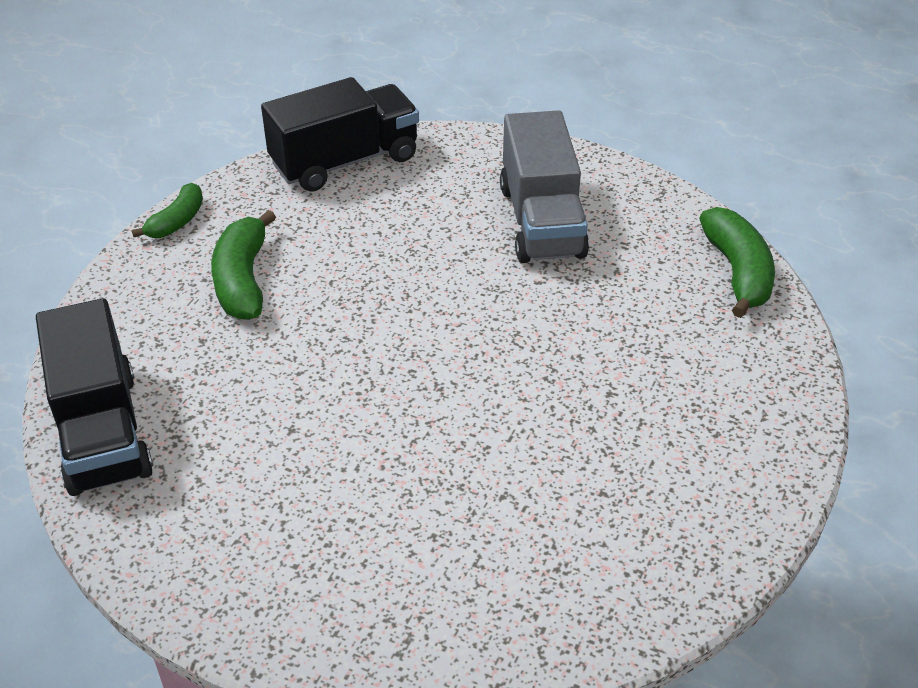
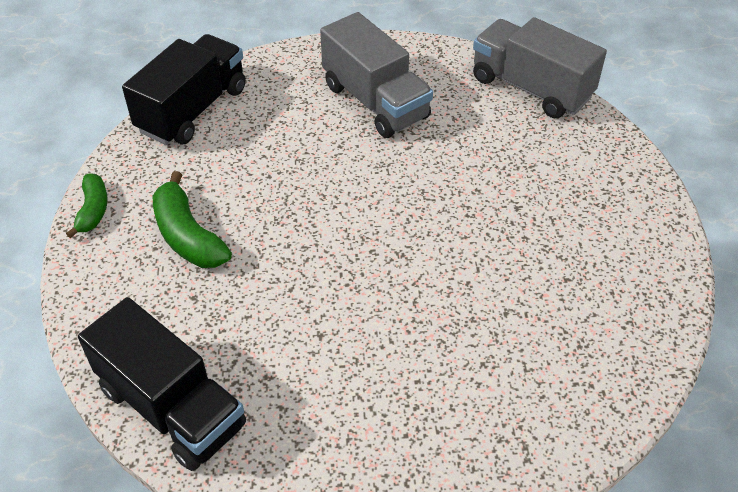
camera: 30 degrees left, 5 degrees up
green banana [699,207,775,318] -> grey truck [473,17,607,118]

